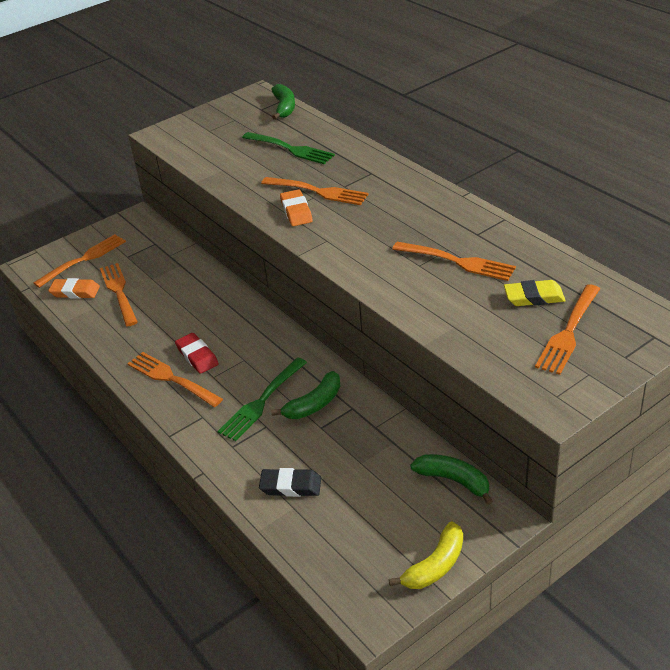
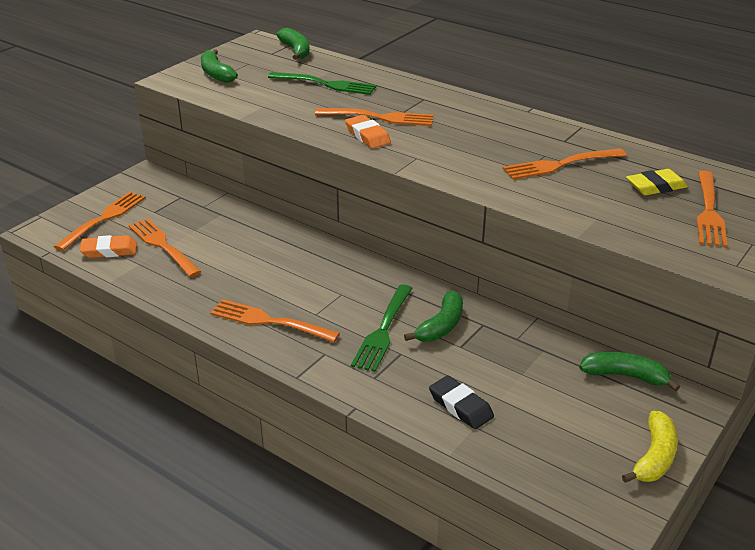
camera: 20 degrees left, 5 degrees down
red eraser [175,333,219,374] -> none
black eraser [259,468,321,497] -> black eraser turned 60 degrees clockwise [429,375,494,429]
orange fork [392,242,516,281] -> orange fork turned 150 degrees clockwise [503,148,626,180]
none -> green banana [201,49,238,83]

